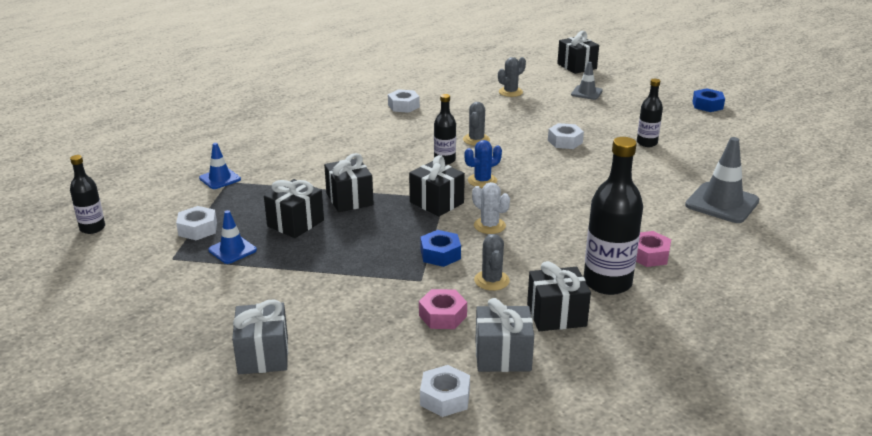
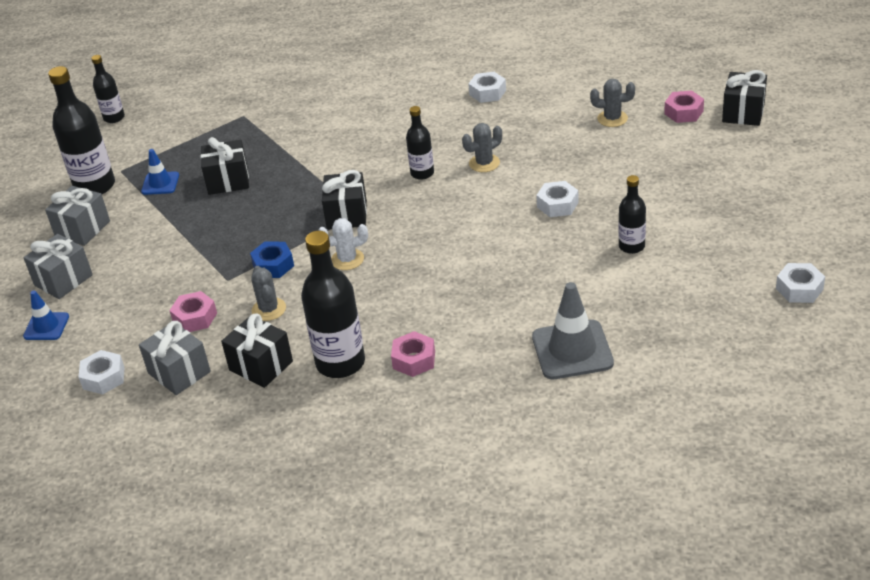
camera: 50 degrees right, 10 degrees up
white nut [176,206,217,240] -> white nut moved to [776,263,825,303]
blue traffic cone [199,143,241,189] -> blue traffic cone moved to [23,290,69,340]
black gift [324,153,374,212] -> none
blue cactus [465,140,502,188] -> none
white cactus [472,182,510,234] -> white cactus turned 75 degrees clockwise [318,218,368,270]
grey cactus [474,234,510,291] -> grey cactus turned 60 degrees counterclockwise [251,266,286,321]
grey traffic cone [571,62,603,100] -> none
blue nut [692,88,725,112] -> none
none -> grey gift [45,186,110,246]
none -> black bottle [48,66,115,194]
none -> pink nut [664,91,704,123]

